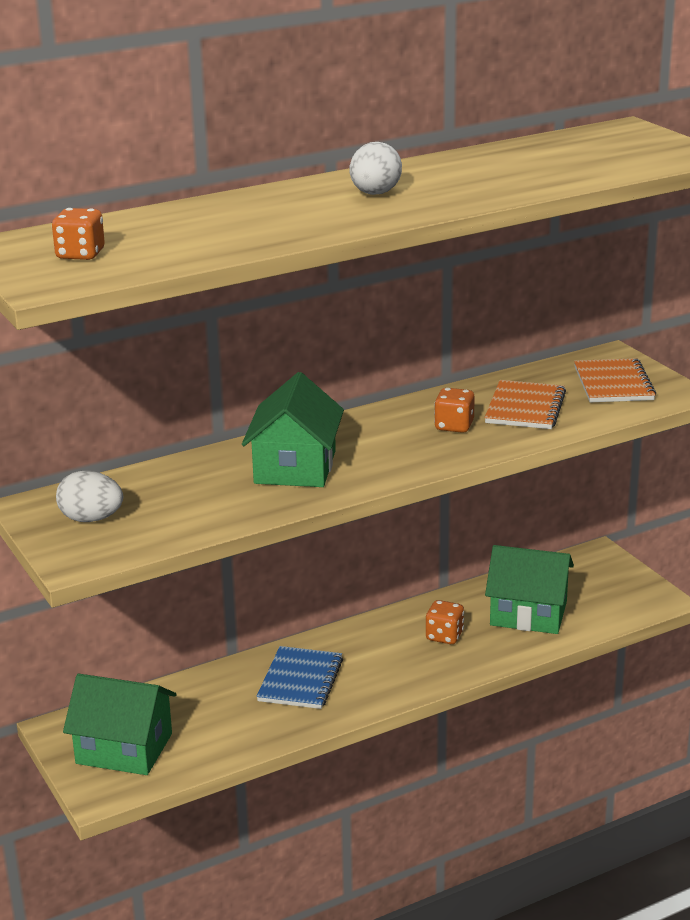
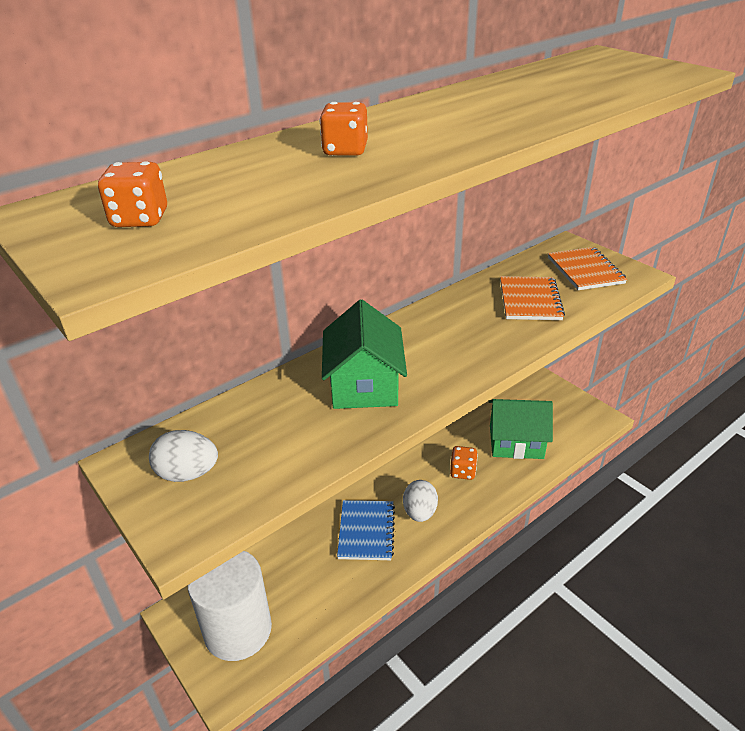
camera: 10 degrees left, 10 degrees up
green house [63,674,177,775] -> white cylinder [188,551,272,661]
white egg [350,142,402,195] -> white egg moved to [403,480,438,522]
orange dice [434,388,475,433] -> orange dice moved to [320,102,368,156]

